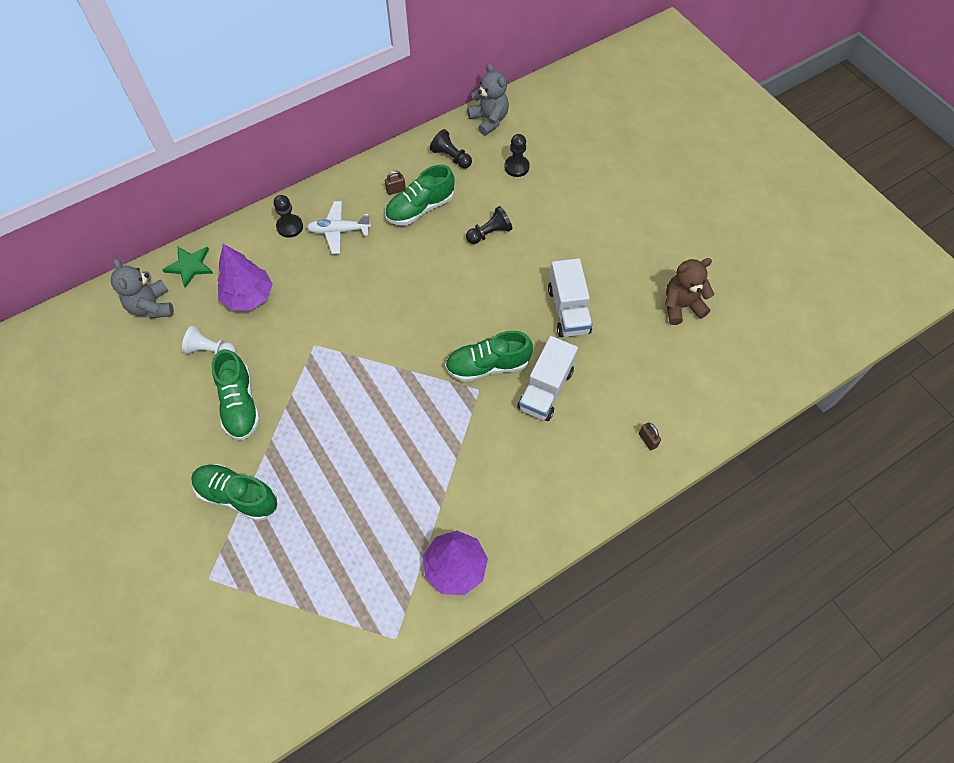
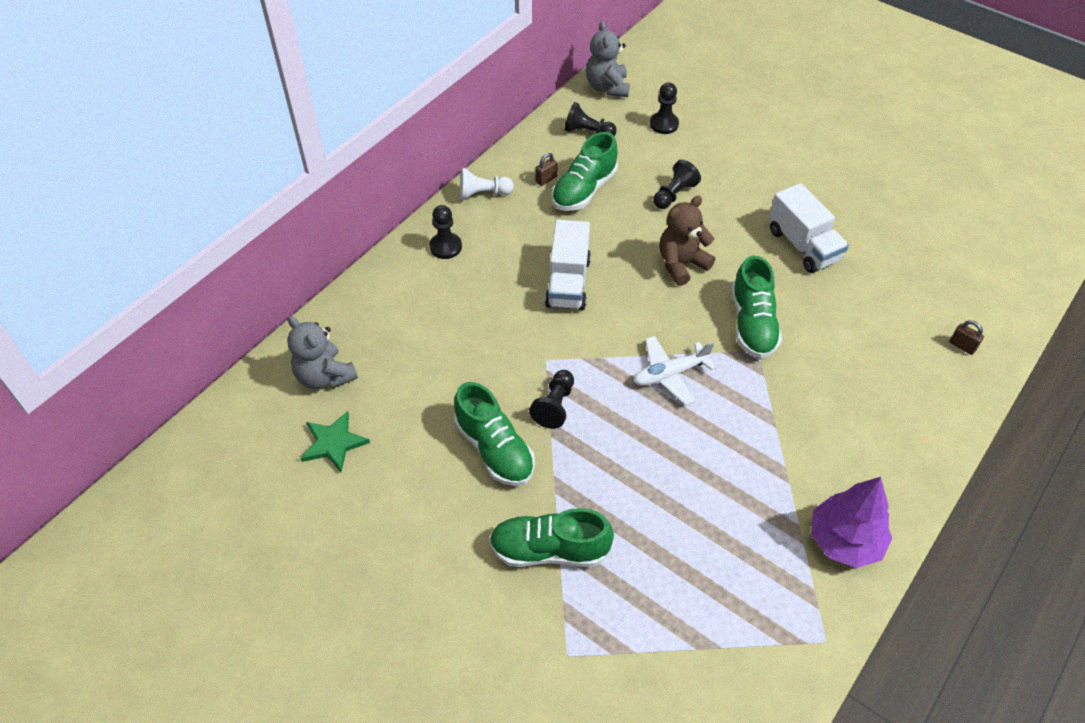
camera: 20 degrees left, 10 degrees down
green star [163,247,213,288] -> green star moved to [301,411,370,472]
white pawn [182,325,236,354] -> white pawn moved to [460,168,514,200]
purple tree [217,244,273,310] -> none
white plane [306,201,371,254] -> white plane moved to [633,336,716,405]
green shoe [445,331,533,382] -> green shoe turned 60 degrees counterclockwise [731,255,782,358]
grey teddy bear [467,63,509,136] -> grey teddy bear turned 135 degrees counterclockwise [586,21,630,97]
white truck [518,336,578,421] -> white truck moved to [545,220,591,310]
brown teddy bear [665,258,714,325] -> brown teddy bear moved to [659,196,715,286]
none -> black pawn [529,370,574,429]

